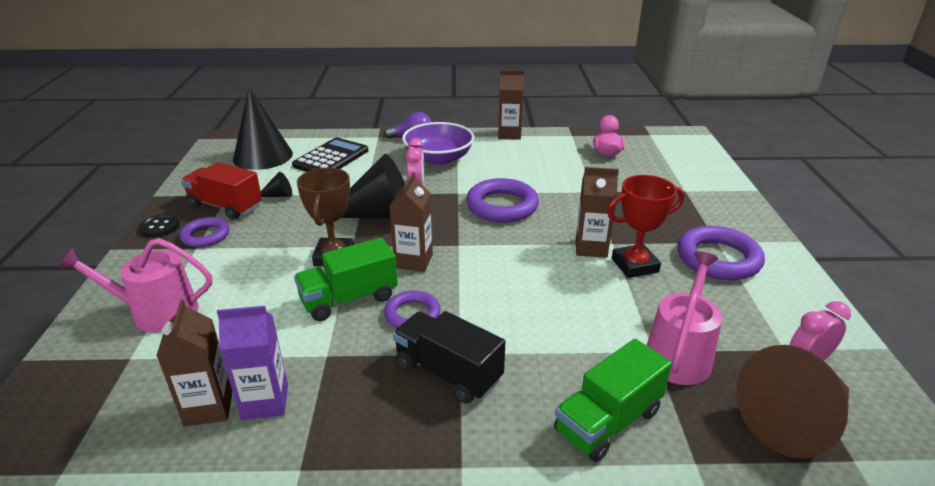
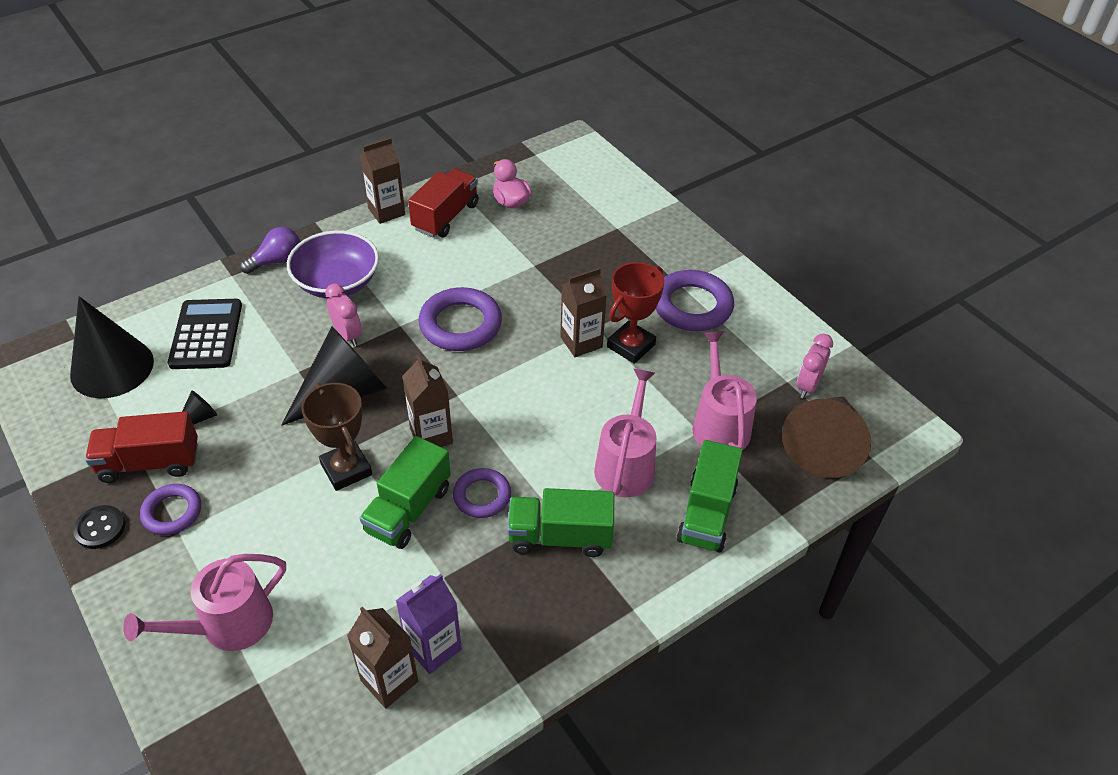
camera: 35 degrees left, 15 degrees up
black truck [393,311,505,403] -> green truck [507,488,614,557]
none -> red truck [408,169,479,238]
none -> pink watering can [594,369,656,497]

